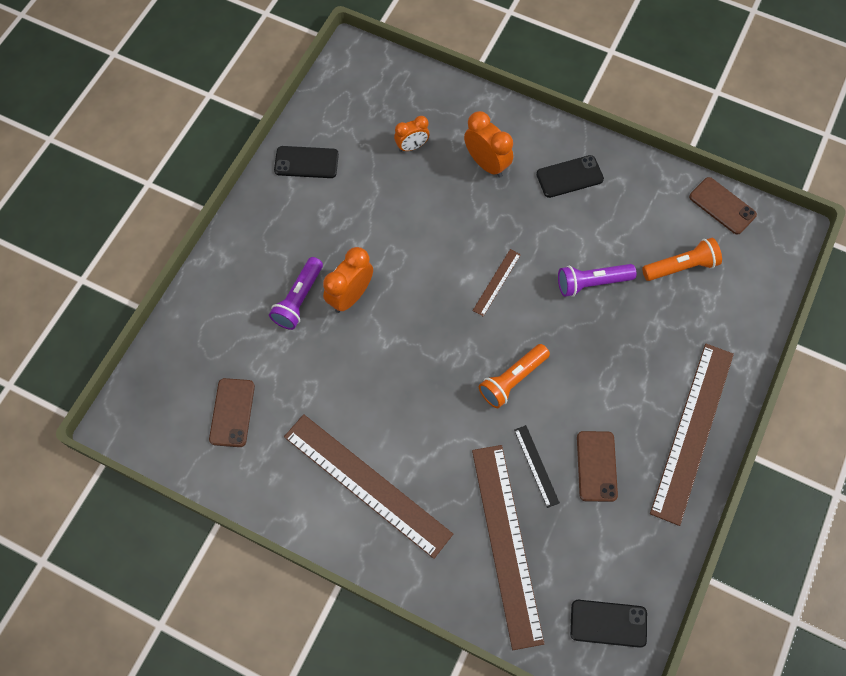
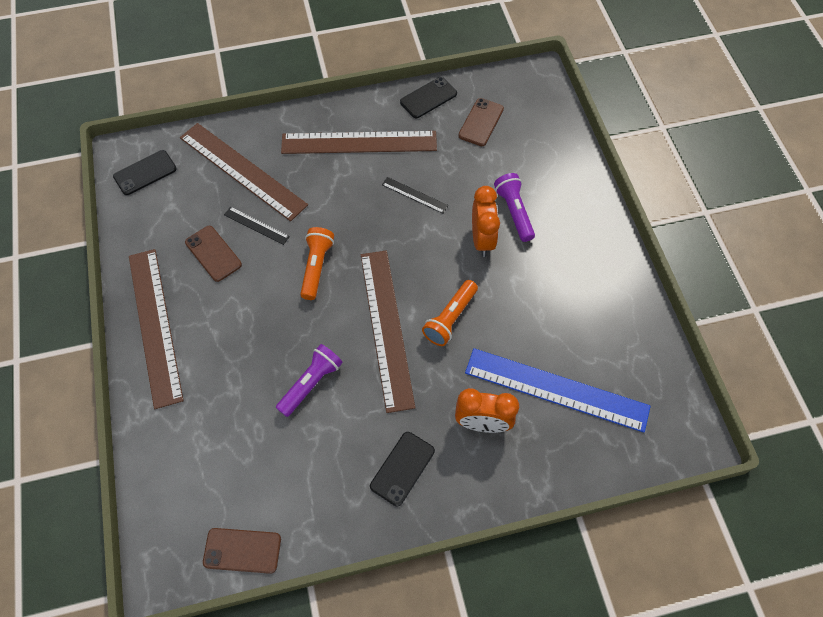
camera: 140 degrees right, 5 degrees down
brown phone [209,378,255,447] -> brown phone turned 60 degrees clockwise [458,98,504,146]
black phone [274,146,339,178] -> black phone moved to [400,77,457,118]
orange clock [394,116,430,152] -> blue ruler [465,348,651,433]
brown ruler [472,249,521,317] -> brown ruler [361,250,415,413], size x2.28
orange flashlight [642,238,722,281] -> orange flashlight moved to [422,280,478,346]
none -> black ruler [382,177,449,213]

